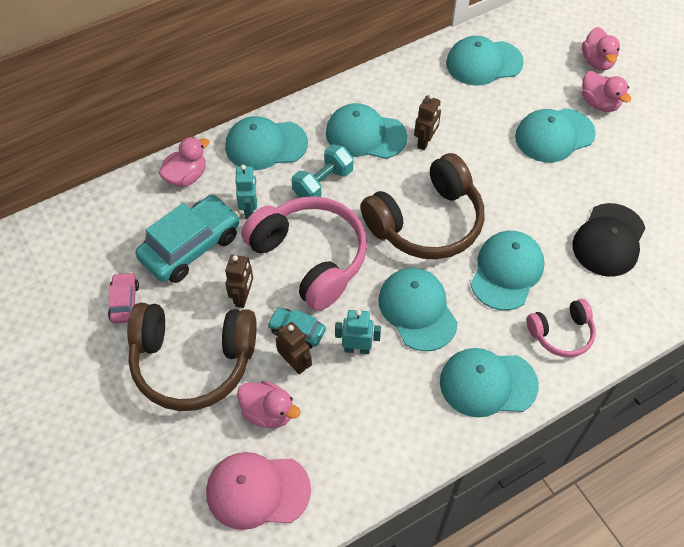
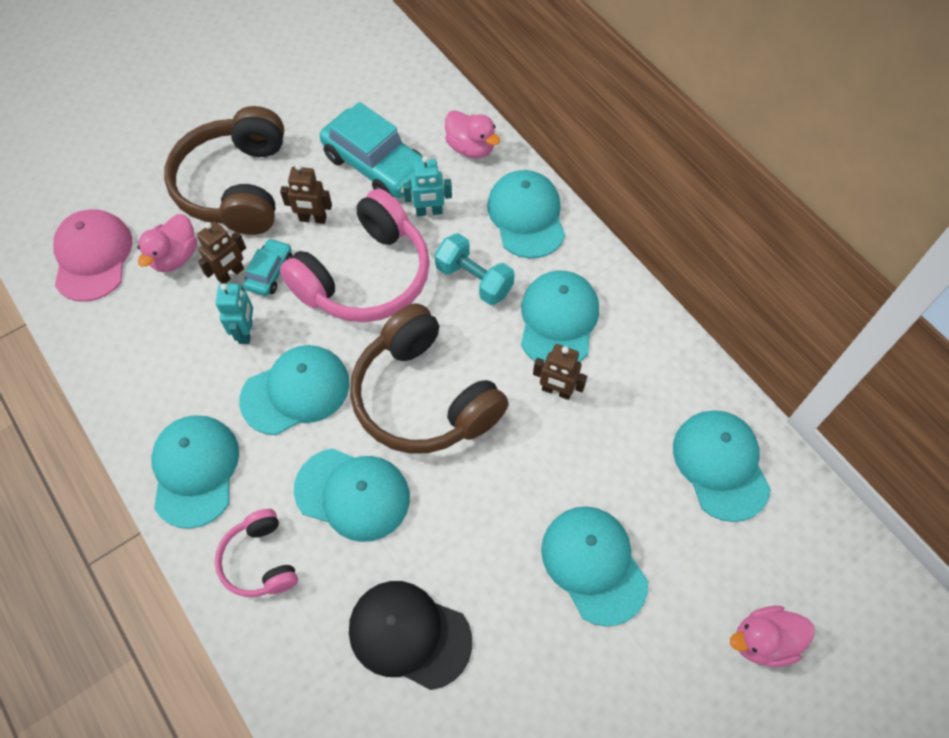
camera: 85 degrees right, 5 degrees up
pink car [108,272,139,324] -> none
pink duck [582,71,631,112] -> none

